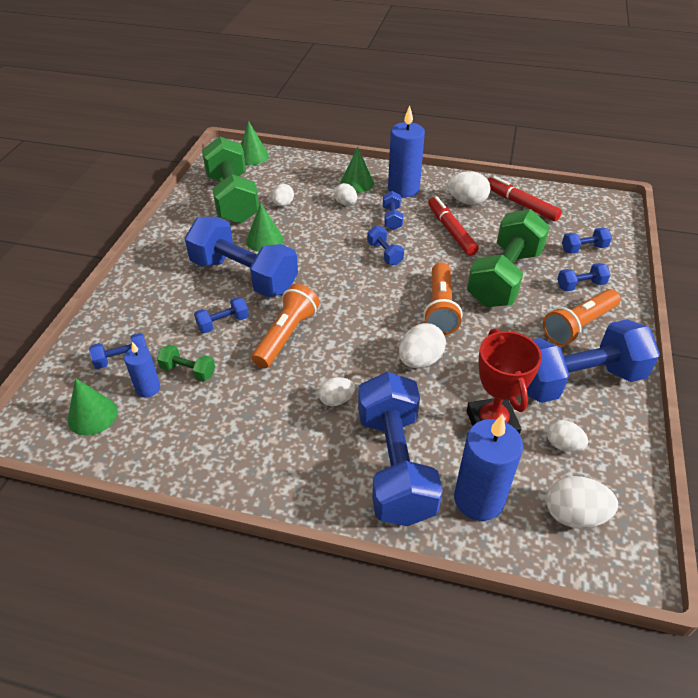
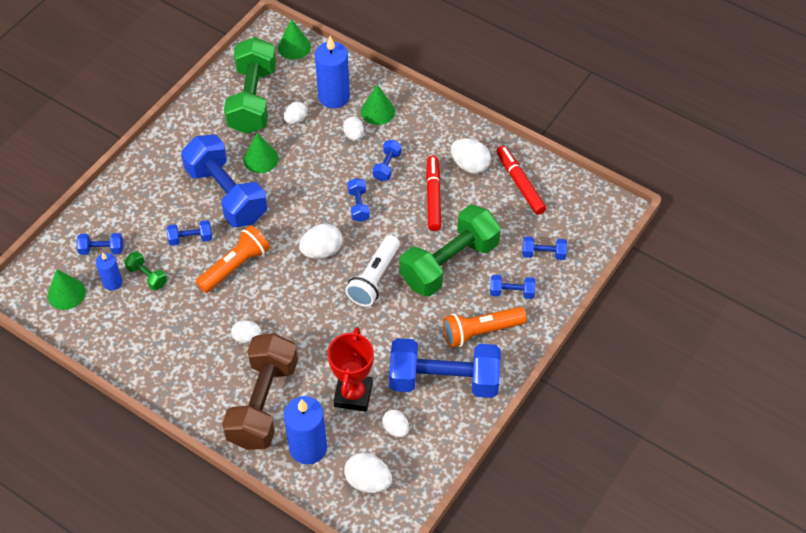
camera: 20 degrees right, 10 degrees up
blue dumbbell [358,372,443,526] -> brown dumbbell [222,334,298,450]
blue candle [388,105,425,198] -> blue candle moved to [315,36,350,108]
white egg [399,323,446,368] -> white egg moved to [299,223,342,259]
orange flashlight [423,262,462,335] -> white flashlight [345,235,400,307]

